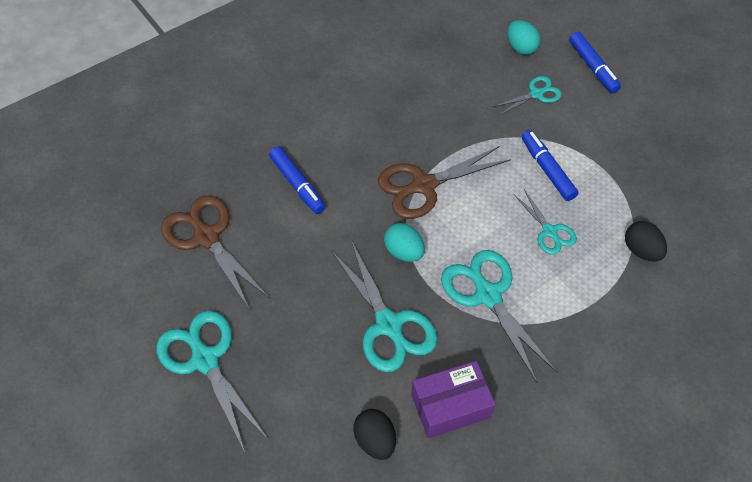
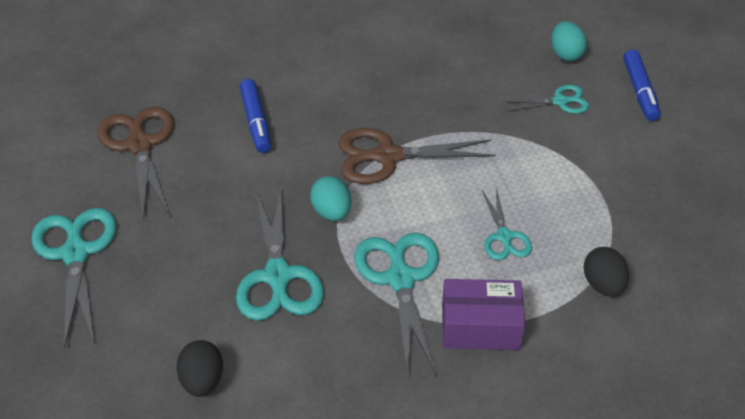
camera: 20 degrees right, 10 degrees down
purple box [411,361,496,438] -> purple box moved to [442,279,525,350]
blue marker [522,130,578,201] -> none

